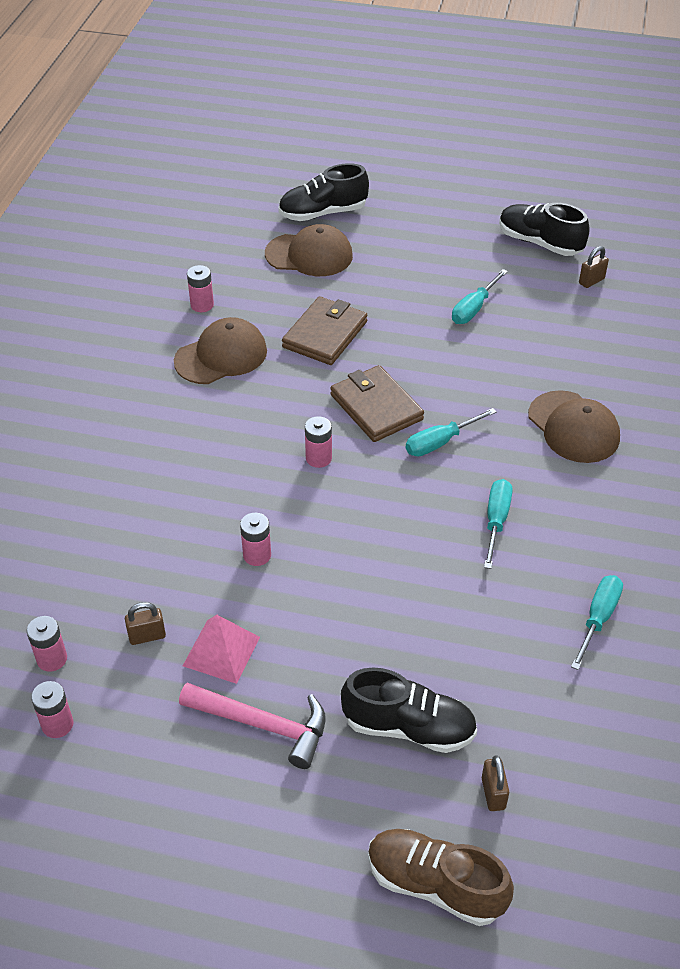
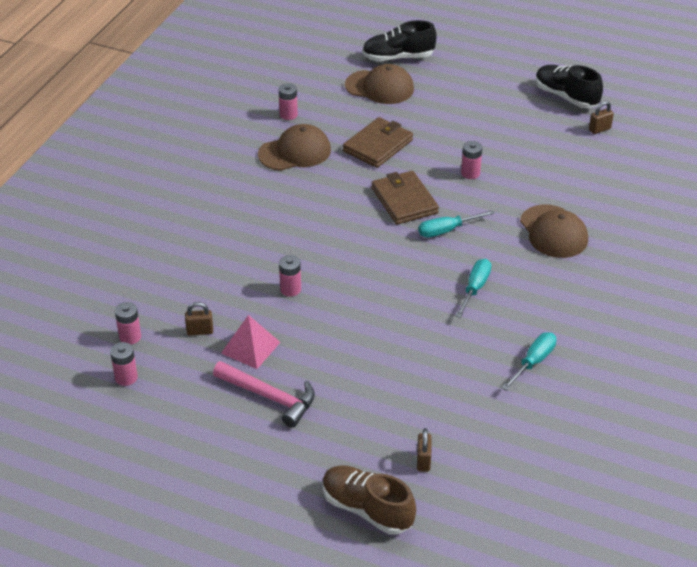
camera: 10 degrees right, 5 degrees down
pink battery [305,416,332,468] -> pink battery moved to [461,141,482,179]
black shoe [341,668,477,753] -> none
turquoise screwdriver [452,269,508,324] -> none

